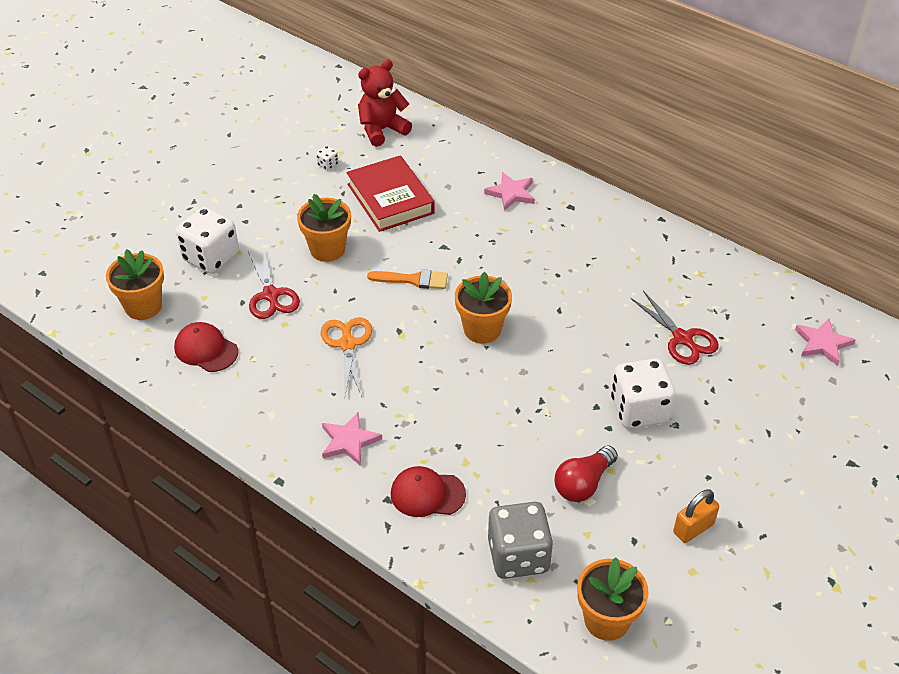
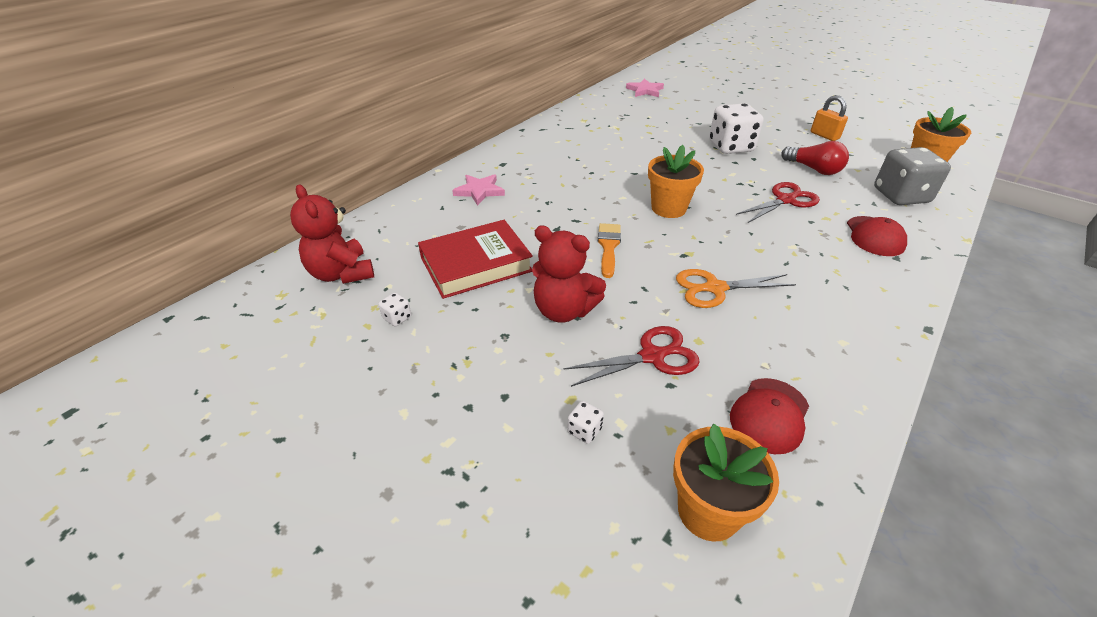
camera: 90 degrees left, 5 degrees down
white dice [176,207,239,274] -> white dice [567,401,604,444], size x0.40
orange flower pot [297,194,351,262] -> red teddy bear [532,225,606,323]
pink star [322,412,382,465] -> none
red scissors [630,291,719,365] -> red scissors moved to [736,182,820,223]

